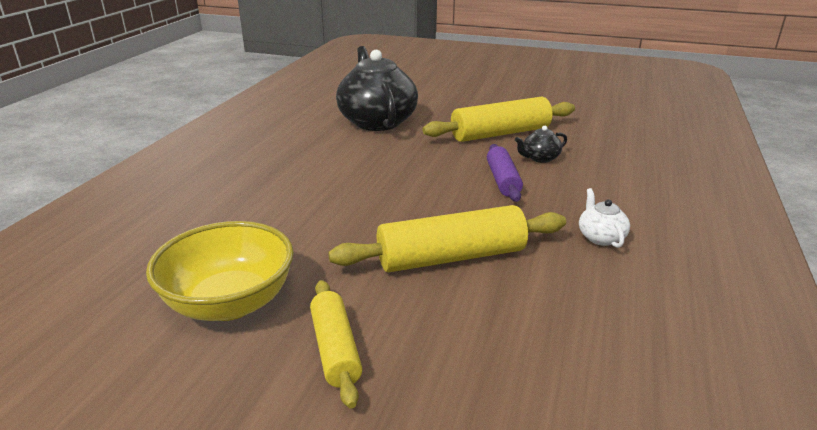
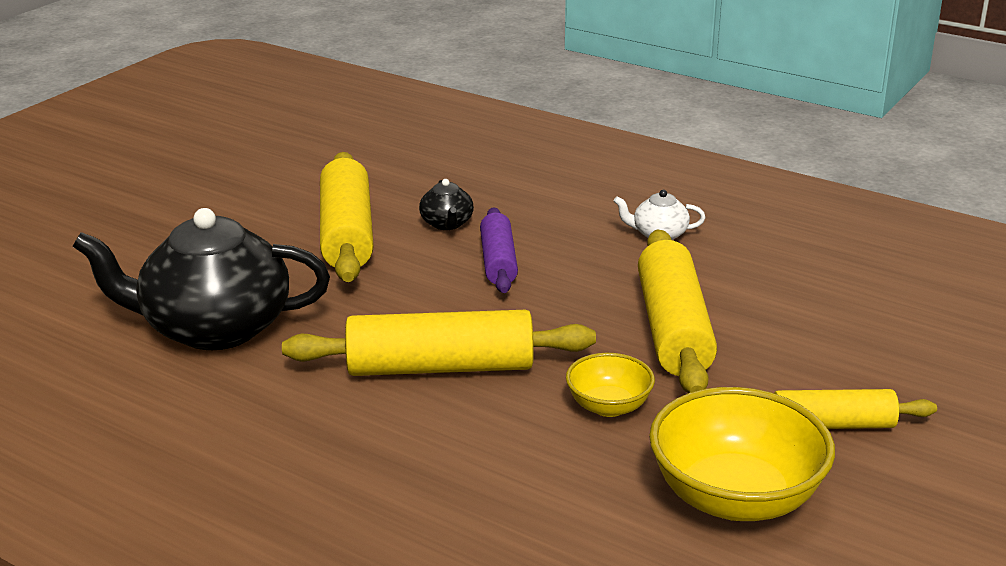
camera: 75 degrees left, 0 degrees up
purple rolling pin [487,144,523,202] -> purple rolling pin turned 75 degrees clockwise [480,207,518,293]
none -> yellow rolling pin [282,310,596,376]
none -> yellow bowl [566,353,655,417]

